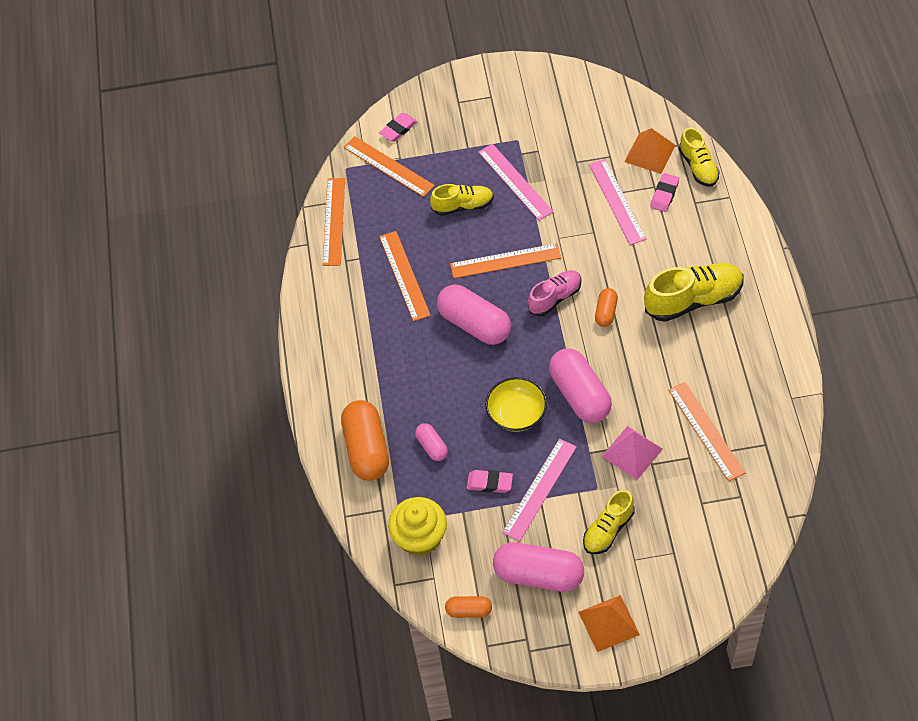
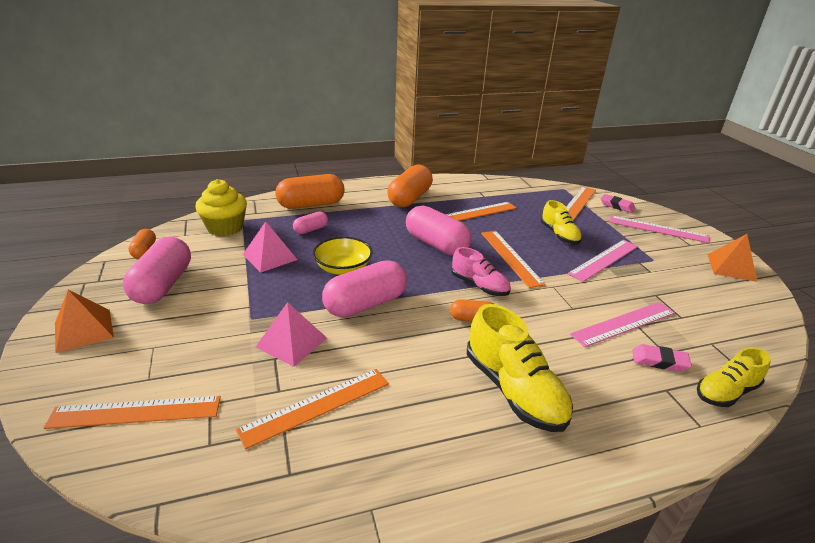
camera: 75 degrees right, 25 degrees down
orange ruler [323,178,345,266] -> orange ruler moved to [44,396,221,429]
pink capsule [437,285,511,345] -> pink capsule turned 75 degrees counterclockwise [406,205,472,256]
pink eraser [467,470,513,493] -> pink pyramid [243,222,298,273]
pink ruler [502,439,577,541] -> pink ruler moved to [609,215,710,243]
yellow shoe [583,490,635,554] -> none
orange pyramid [624,128,675,174] -> orange pyramid moved to [708,234,757,282]
none -> orange capsule [388,165,433,207]

